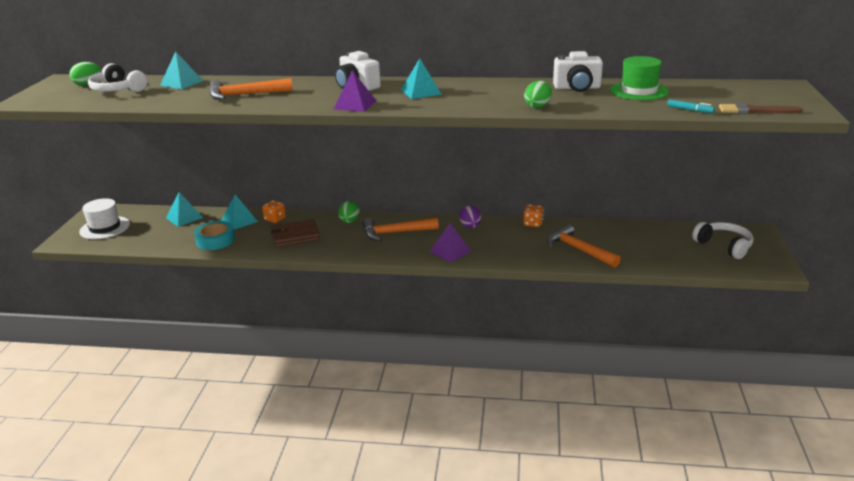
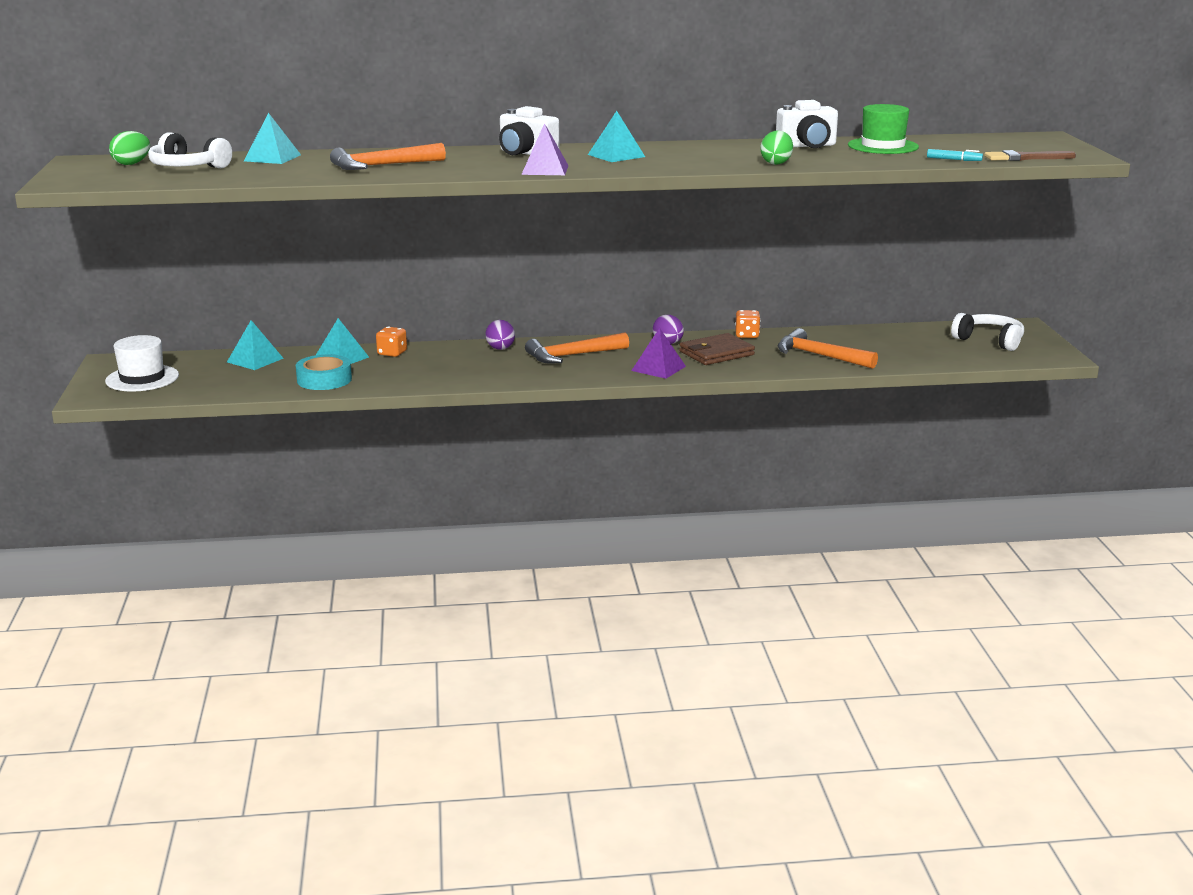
camera: 15 degrees left, 5 degrees down
brown wallet [271,219,320,247] -> brown wallet moved to [679,333,755,365]
green egg [338,201,360,223] -> purple egg [486,320,515,350]

